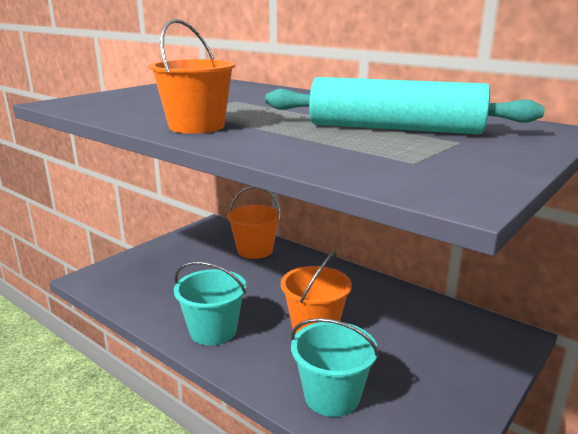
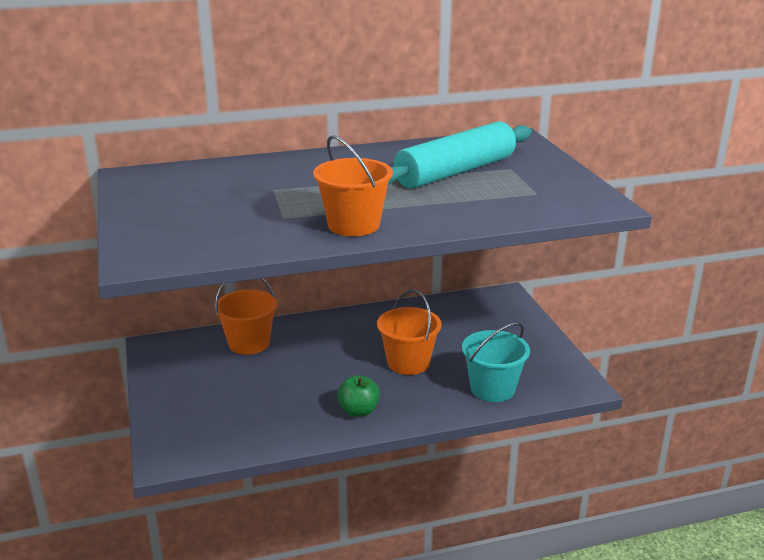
camera: 55 degrees left, 5 degrees up
turquoise bucket [174,262,246,345] -> green apple [337,375,380,417]

